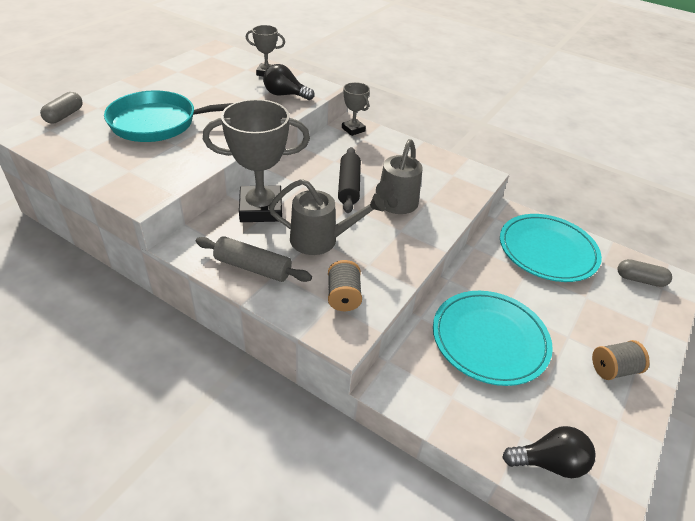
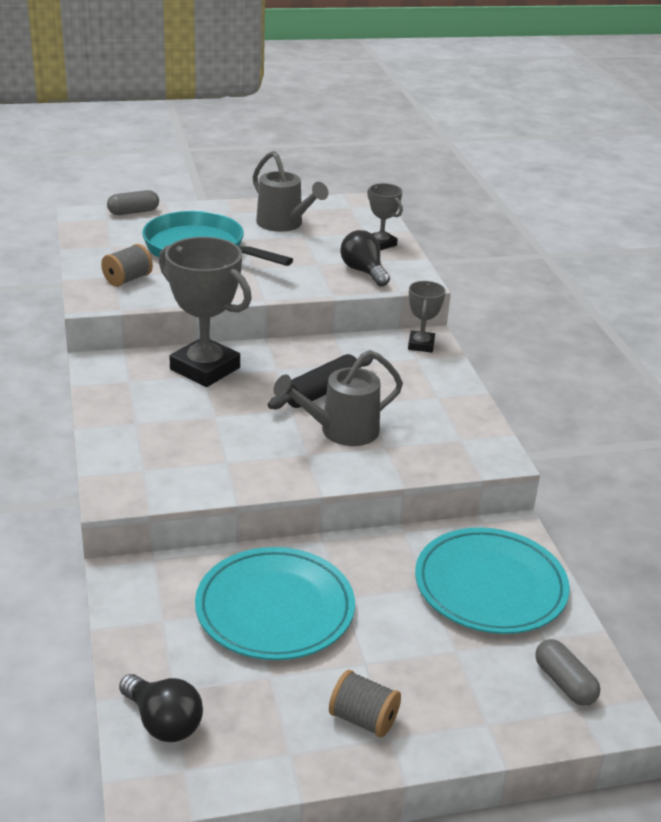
camera: 45 degrees right, 10 degrees down
grey rolling pin [196,236,312,282] -> none
grey watering can [269,179,385,255] -> grey watering can moved to [253,151,329,232]
grey spool [328,260,362,311] -> grey spool moved to [101,244,153,287]

